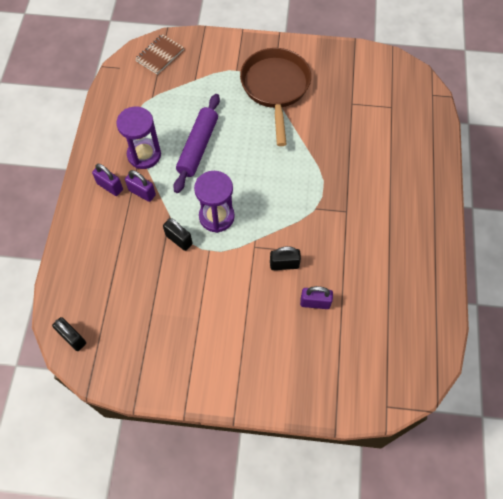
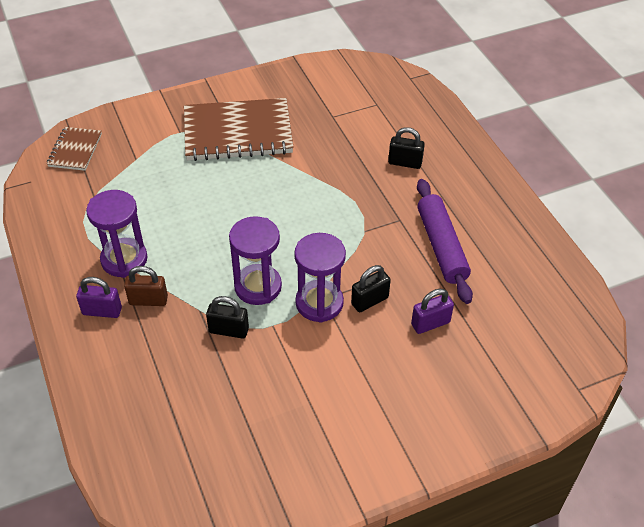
camera: 30 degrees left, 15 degrees down
black padlock [52,317,86,351] -> black padlock moved to [388,127,425,169]
purple padlock [125,170,156,202] -> brown padlock [124,266,168,306]
purple rolling pin [173,94,220,193] -> purple rolling pin moved to [417,179,473,304]
brown pan [240,48,311,146] -> brown notebook [184,98,294,161]
none -> purple hourglass [294,233,346,323]

